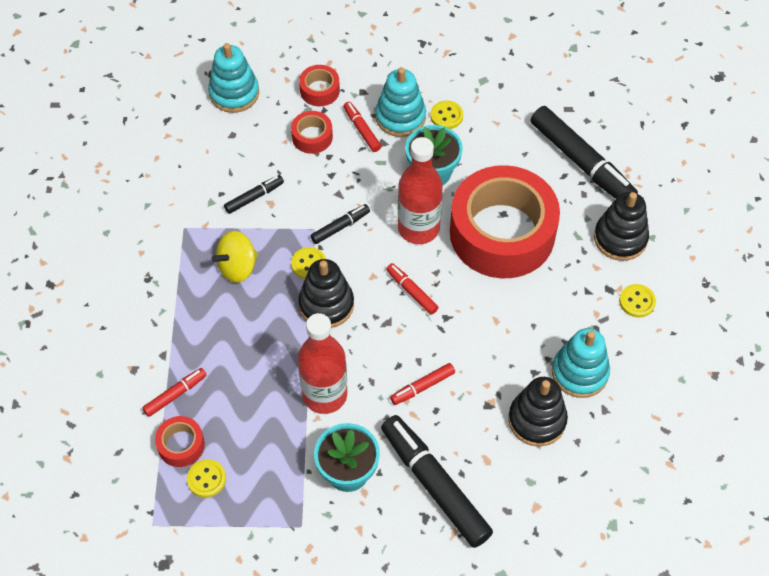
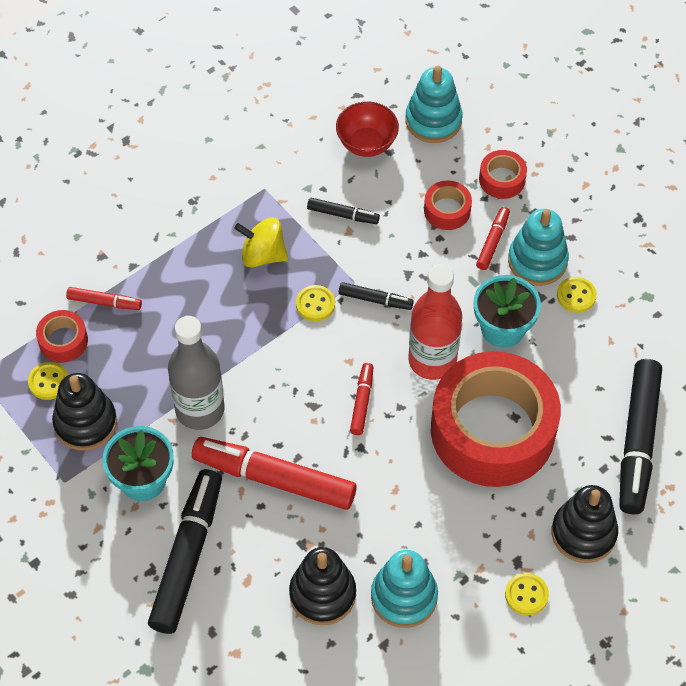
camera: 50 degrees right, 0 degrees up
black stacking toy [298,259,354,328] -> black stacking toy moved to [52,373,117,451]
red bottle [298,313,347,414] -> grey bottle [168,316,224,430]
red marker [390,363,455,405] -> red marker [192,437,357,510], size x2.10
none -> red bowl [336,102,399,157]

